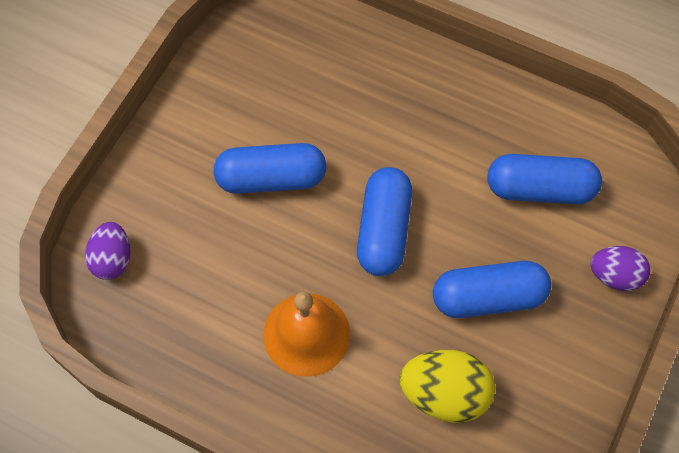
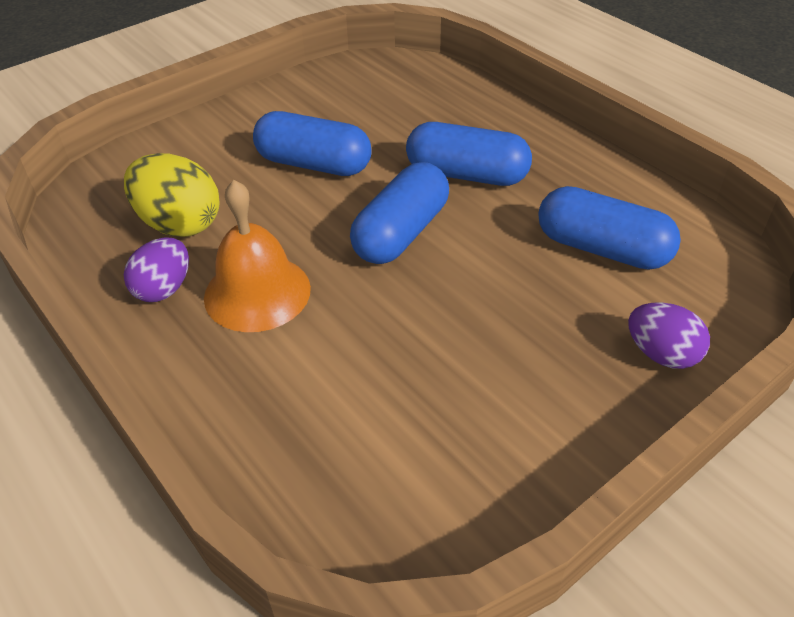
camera: 25 degrees right, 20 degrees down
purple egg [85,222,131,280] -> purple egg moved to [124,238,189,302]
yellow egg [400,350,495,423] -> yellow egg moved to [124,153,220,237]
blue capsule [433,261,551,318] -> blue capsule moved to [406,122,532,186]

